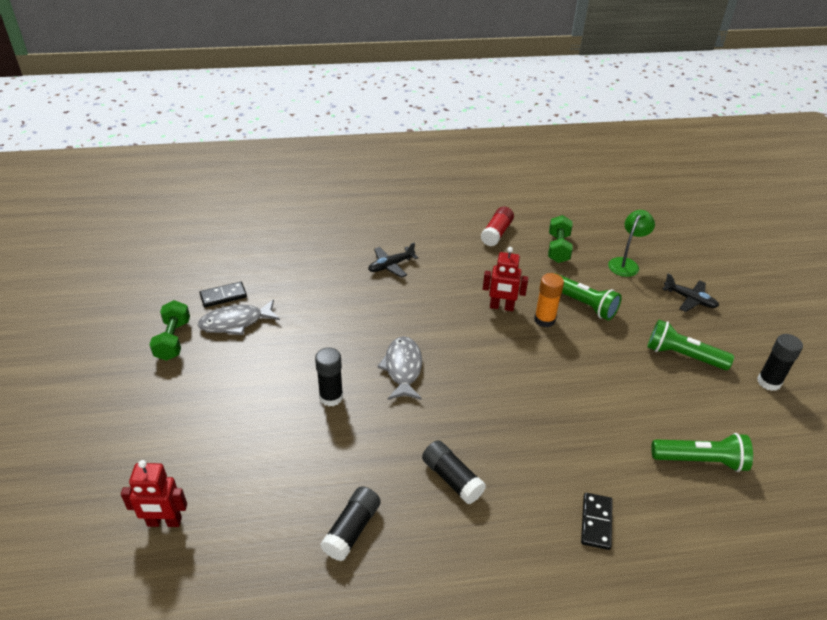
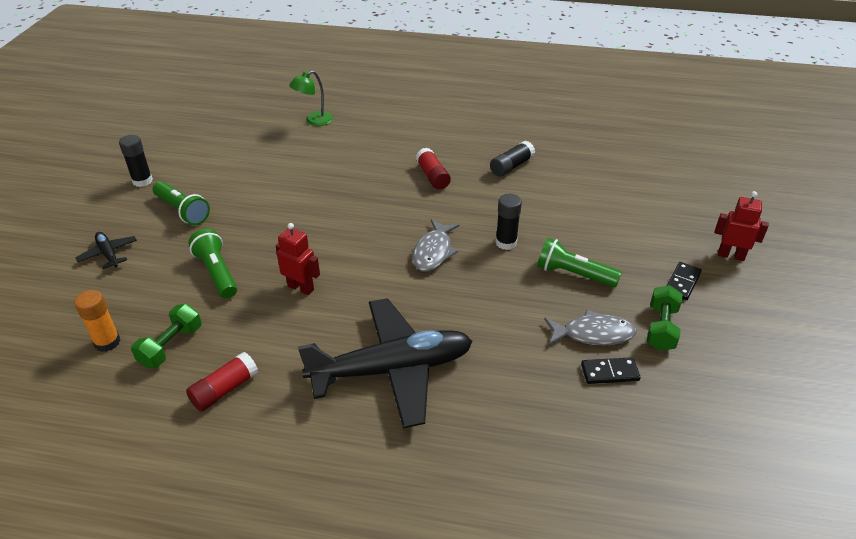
camera: 160 degrees left, 0 degrees up
red robot [121,460,187,527] -> red robot moved to [715,191,769,261]
black plane [368,242,419,278] -> black plane [298,298,472,428], size x2.39
black glue stick [422,440,486,504] -> red glue stick [416,147,451,190]
orange glue stick [534,273,564,327] -> orange glue stick moved to [74,290,121,352]
black domino [581,493,613,550] -> black domino moved to [667,262,702,300]
green lamp [608,210,655,277] -> green lamp moved to [289,71,333,126]
green flashlight [651,433,753,472] -> green flashlight moved to [537,238,622,287]

